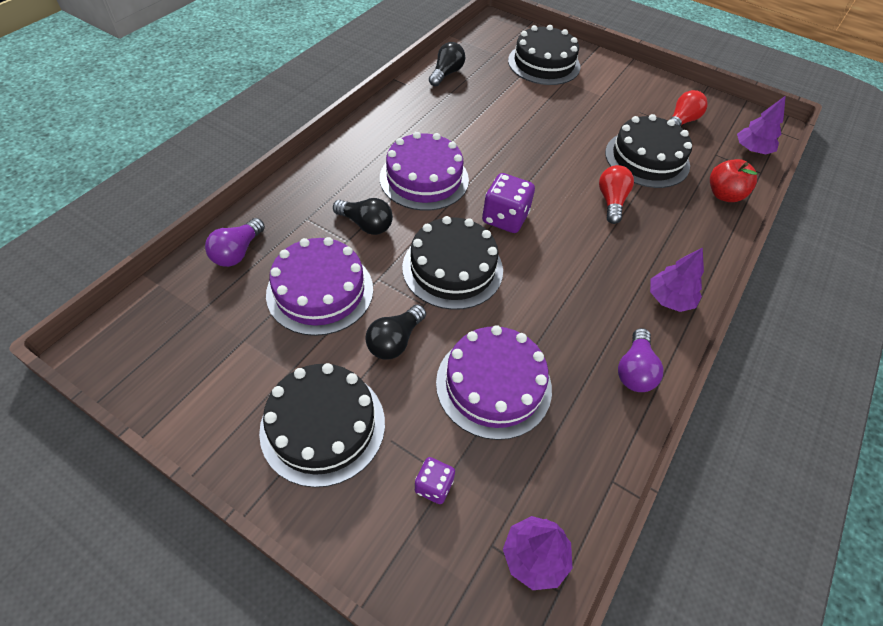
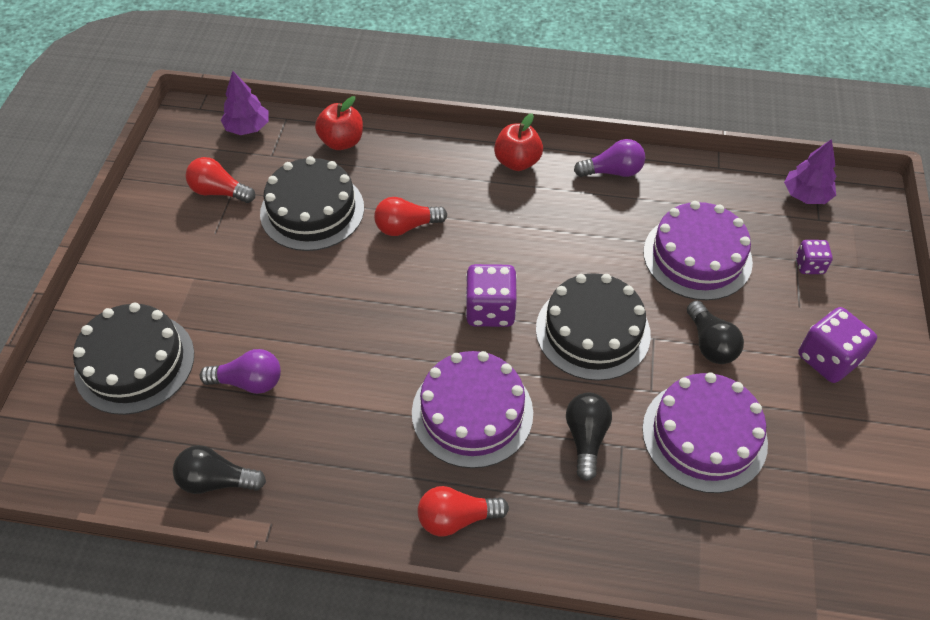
camera: 110 degrees left, 0 degrees up
purple light bulb [205,218,265,267] -> purple light bulb moved to [200,349,281,394]
black cake [259,363,385,487] -> purple dice [798,307,877,383]
black light bulb [365,304,426,360] -> black light bulb turned 60 degrees clockwise [687,300,744,364]
purple tree [650,247,704,312] -> red apple [494,113,543,171]
none -> red light bulb [418,486,509,536]

